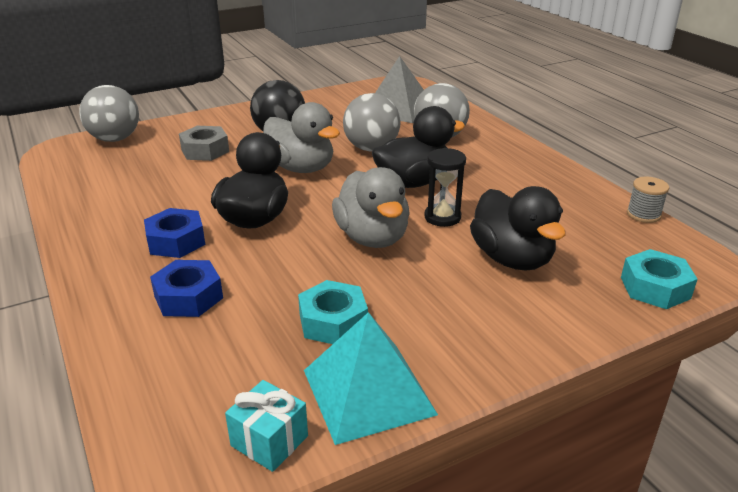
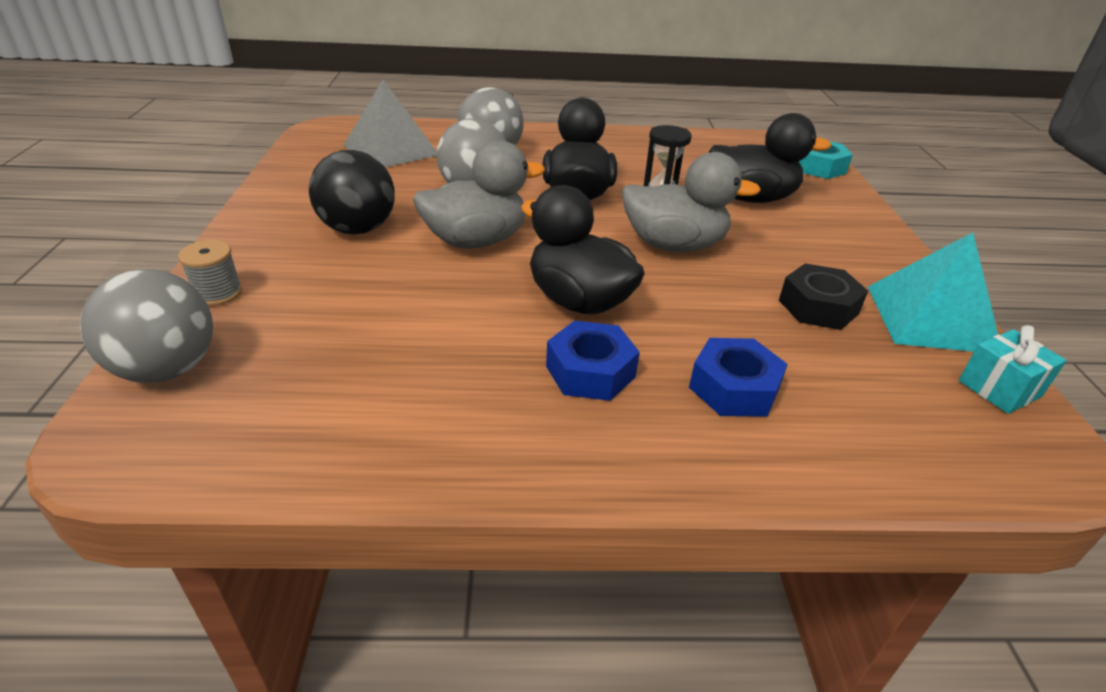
camera: 65 degrees left, 5 degrees up
grey nut [179,126,229,161] -> none
turquoise nut [298,280,368,344] -> black nut [779,263,868,330]
grey spool [627,177,669,223] -> grey spool moved to [178,240,242,306]

